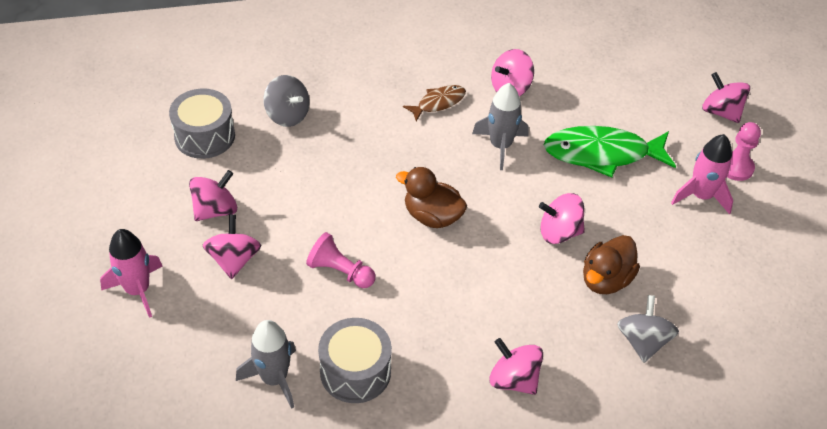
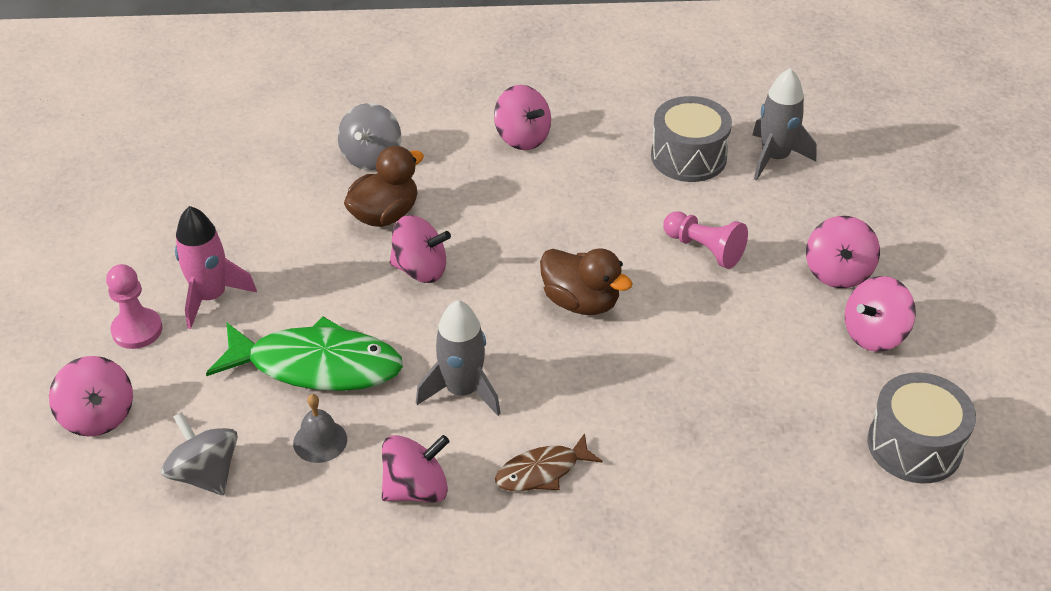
camera: 170 degrees left, 5 degrees down
pink rocket [100,229,162,318] -> none
grey spinning top [263,75,310,127] -> grey spinning top moved to [161,412,238,495]
none -> grey bell [293,394,347,463]

